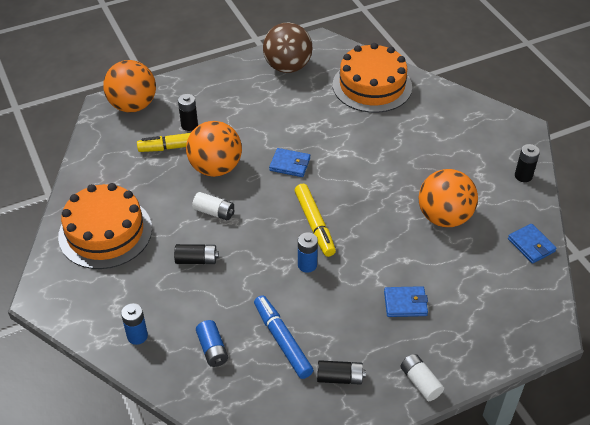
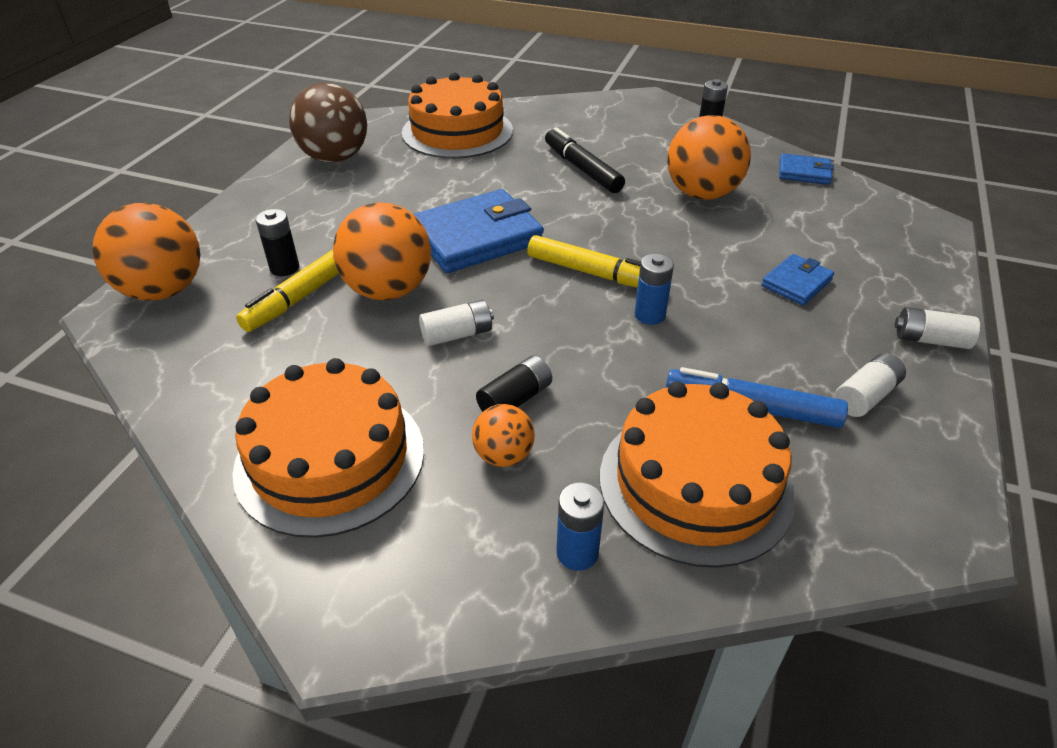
camera: 45 degrees left, 5 degrees down
blue battery [196,320,228,367] -> orange cake [600,381,796,568]
blue wallet [269,148,310,177] -> blue wallet [413,189,544,273], size x1.96
black battery [317,360,366,385] -> white battery [835,353,906,417]
none -> orange ball [472,404,535,467]
none -> black marker [545,127,625,193]

